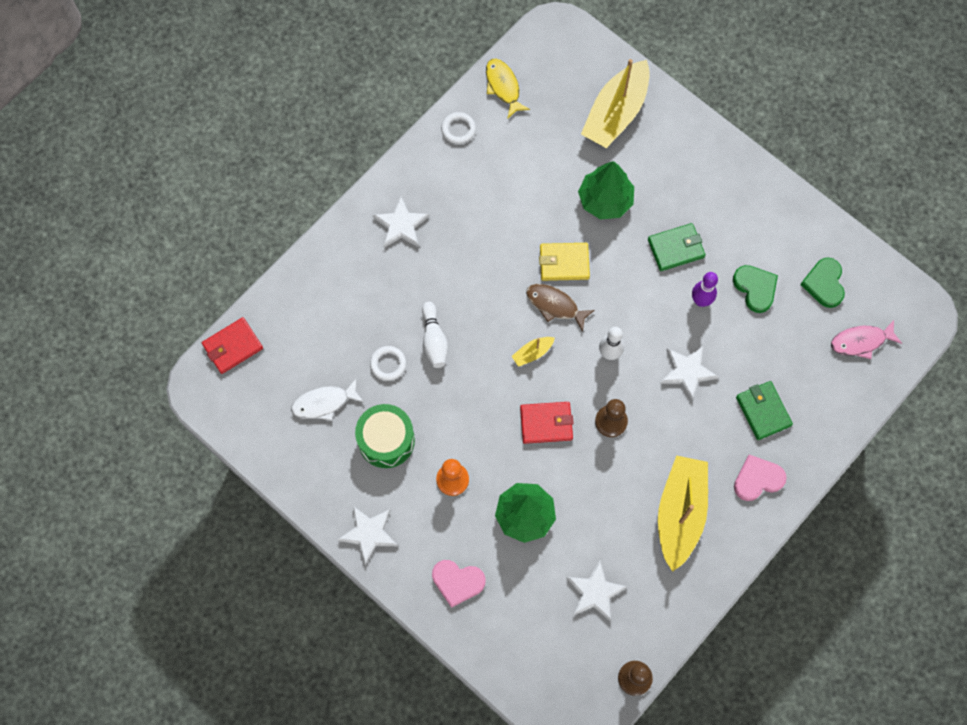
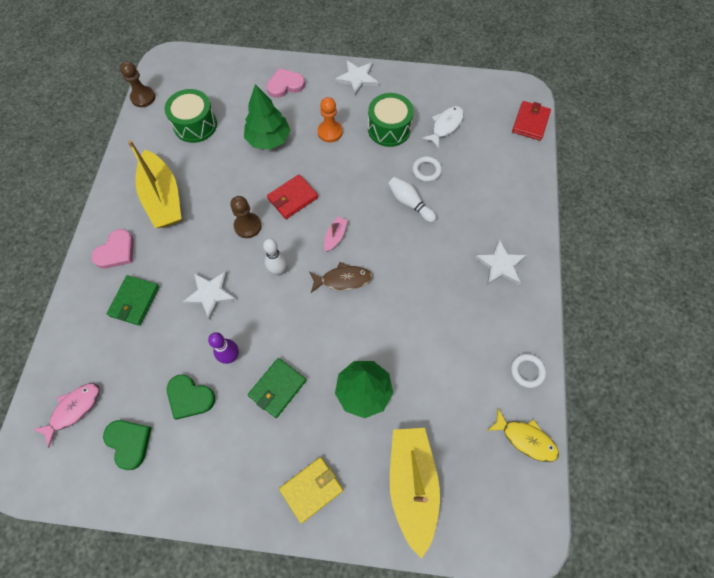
camera: 145 degrees right, 5 degrees down
yellow boat [512,337,555,367] -> pink boat [324,216,348,252]
yellow wallet [539,243,590,281] -> yellow wallet moved to [279,457,343,523]
white star [566,561,627,622] -> green drum [165,89,217,143]
green wallet [736,381,793,440] -> green wallet turned 75 degrees clockwise [107,275,159,326]

